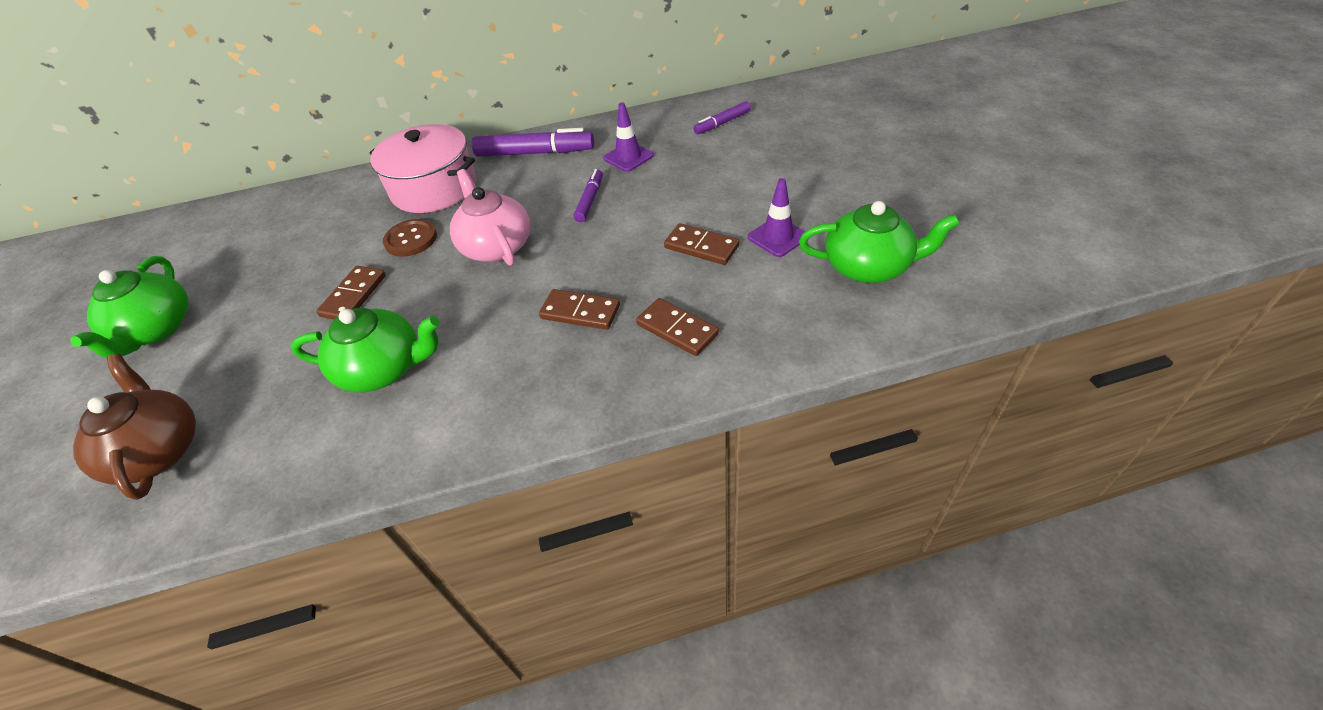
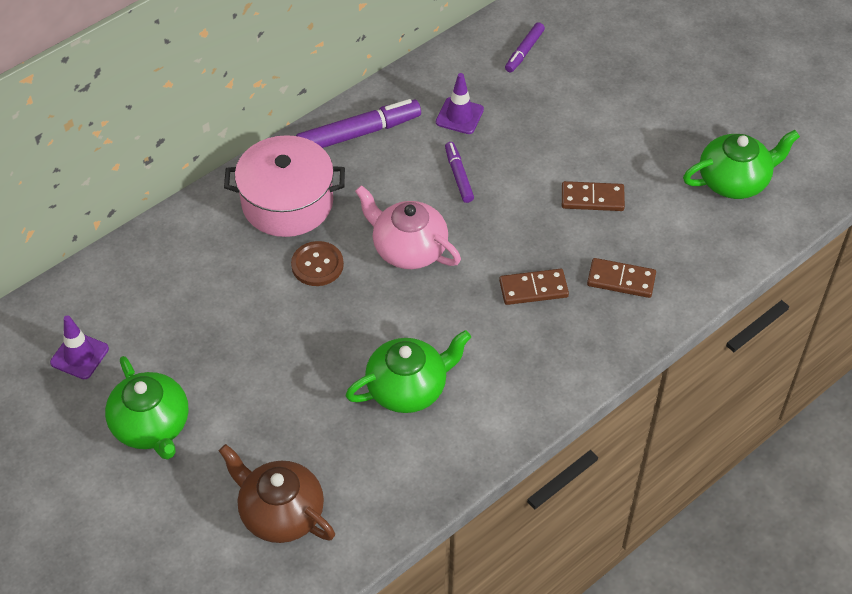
camera: 30 degrees left, 5 degrees up
brown domino [316,266,386,319] -> none
purple traffic cone [748,178,805,257] -> purple traffic cone moved to [50,315,109,379]

